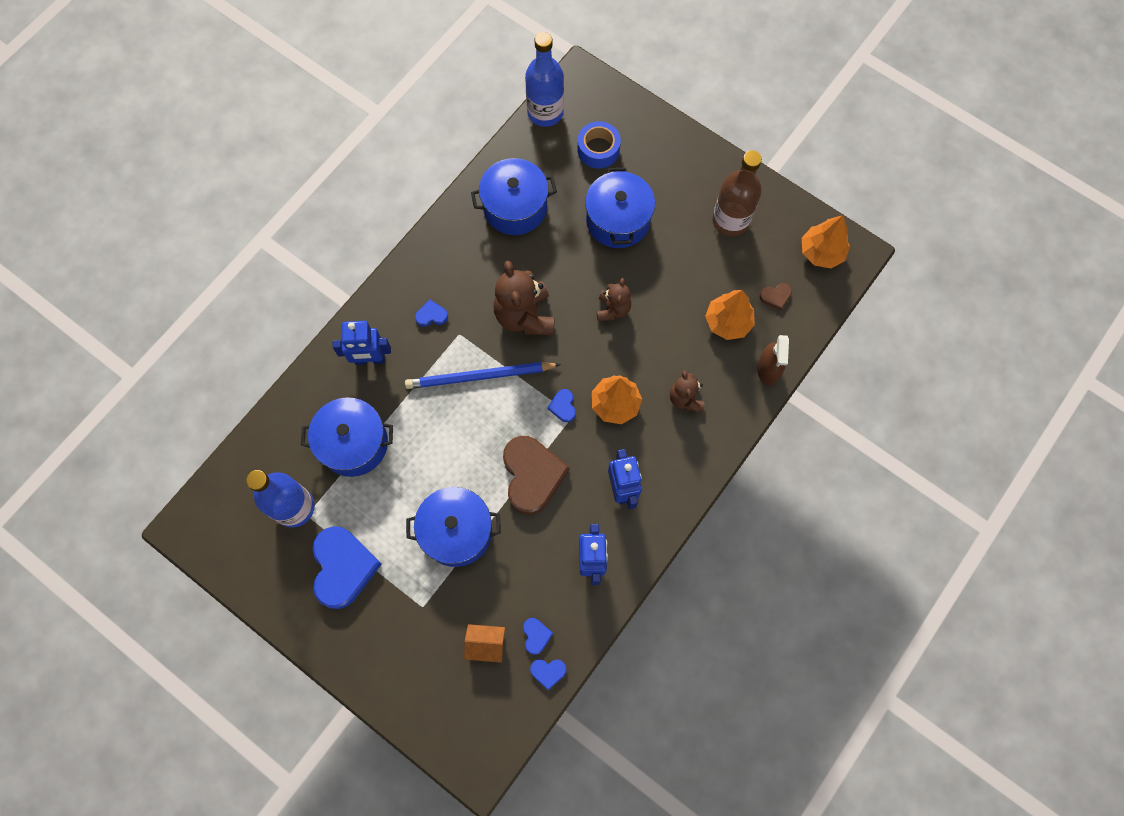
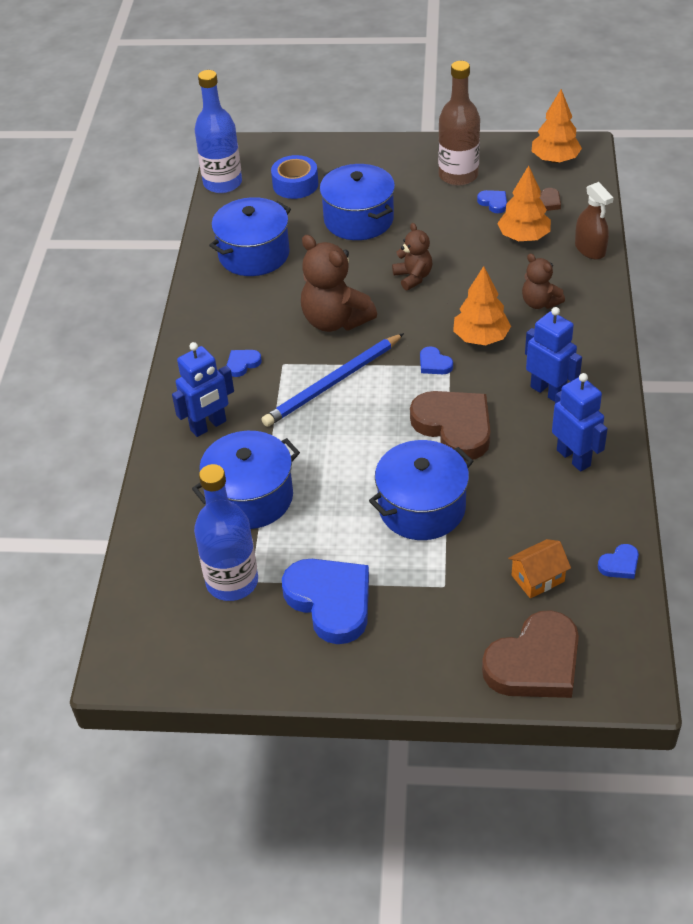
camera: 30 degrees left, 25 degrees down
blue heart [523,618,553,655] -> blue heart moved to [477,190,507,213]
none -> brown heart [482,610,579,698]

